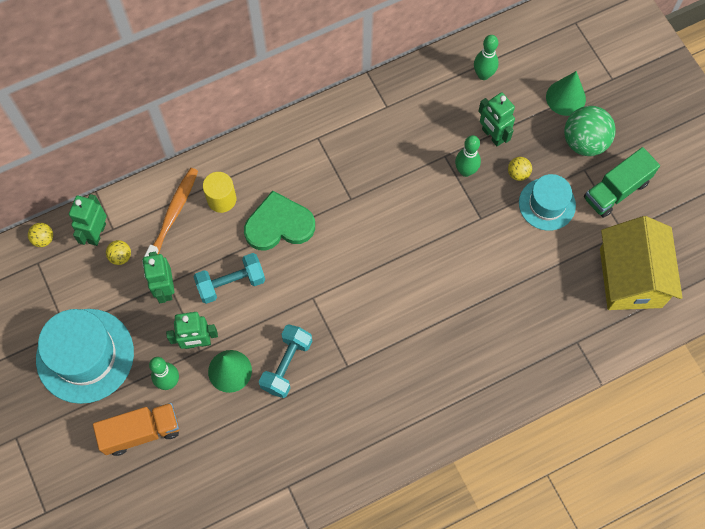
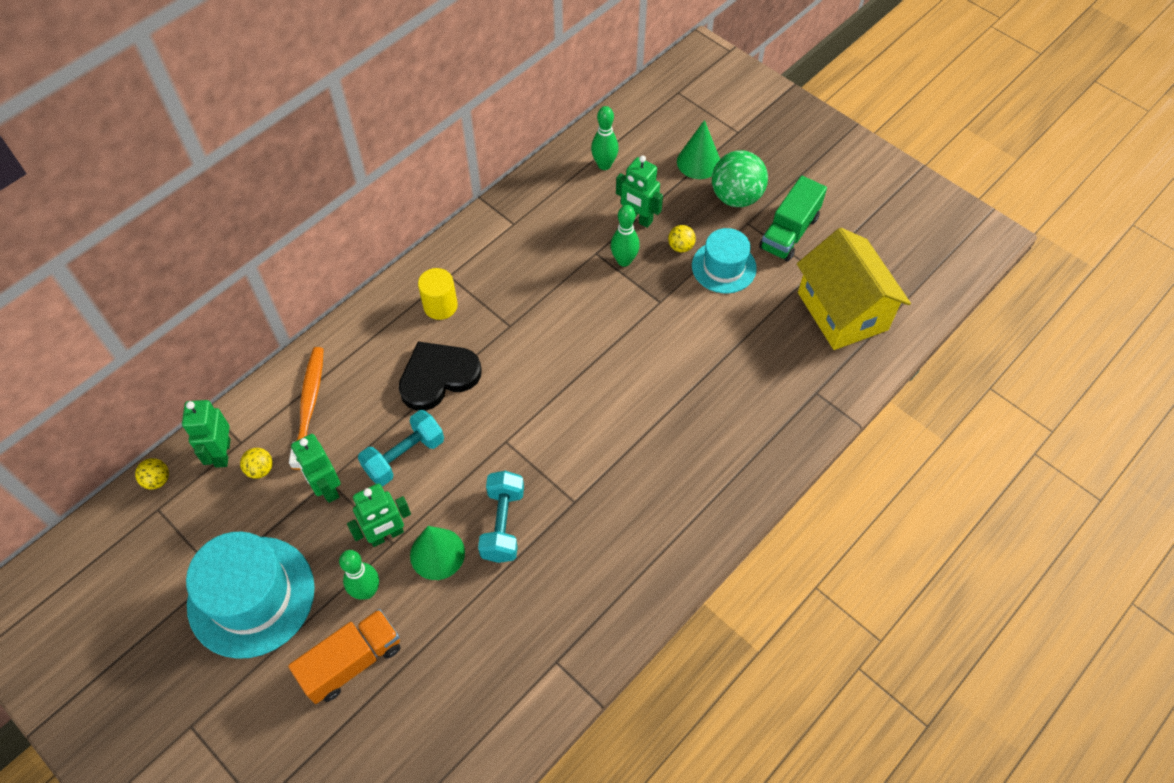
camera: 20 degrees left, 10 degrees down
yellow cylinder [203,172,236,213] -> yellow cylinder moved to [418,268,458,320]
green heart [244,190,315,250] -> black heart [398,341,482,411]

